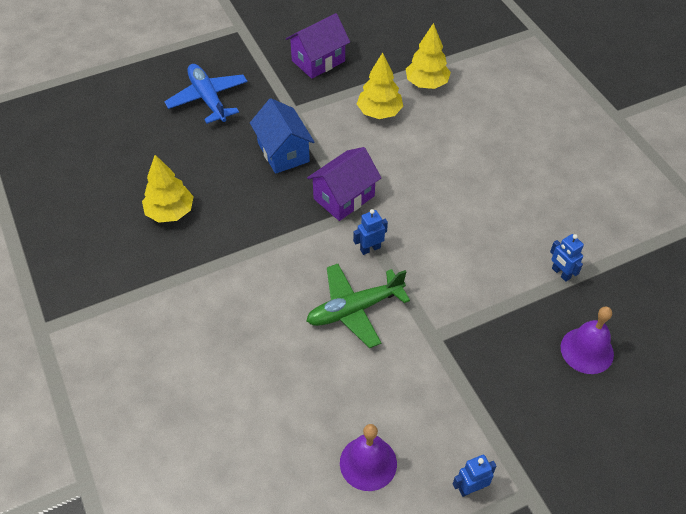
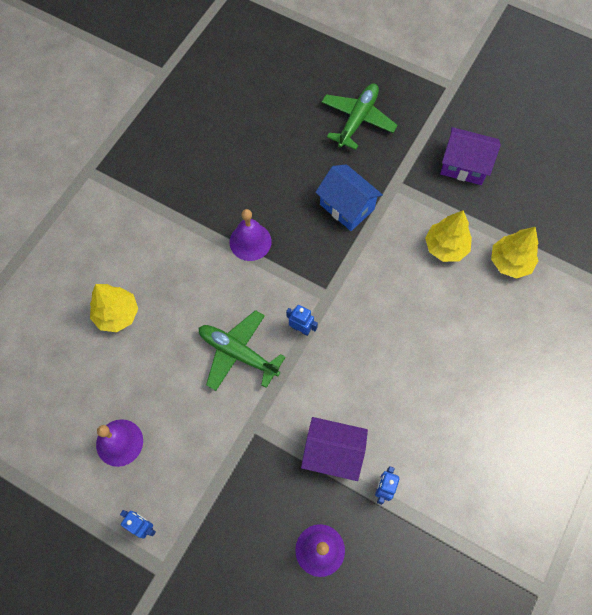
camera: 55 degrees right, 15 degrees up
yellow tree [142,155,194,223] -> yellow tree moved to [90,284,138,332]
blue plane [164,64,248,124] -> green plane [322,84,398,150]
blue house [250,98,314,174] -> blue house turned 75 degrees counterclockwise [315,164,383,231]
purple house [307,147,381,221] -> purple house moved to [301,417,368,481]
none -> purple bell [230,209,272,261]

